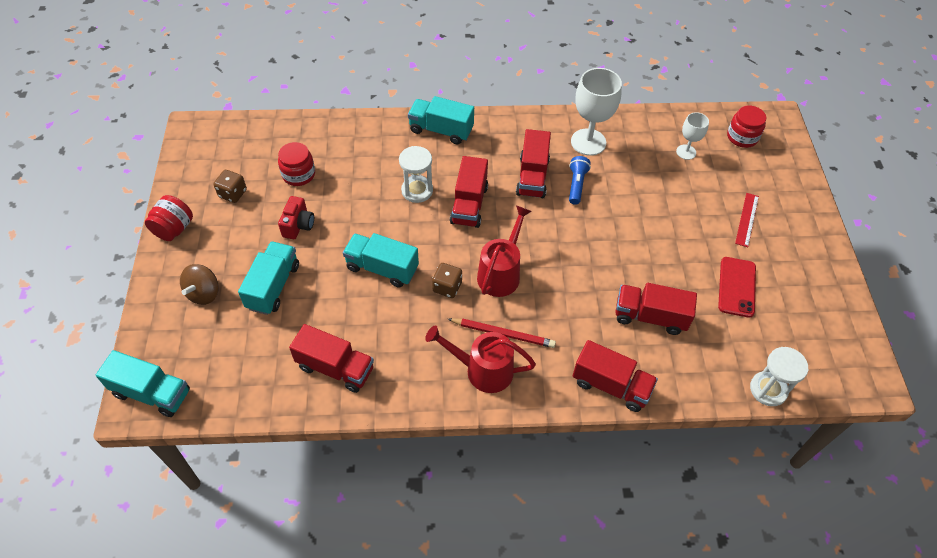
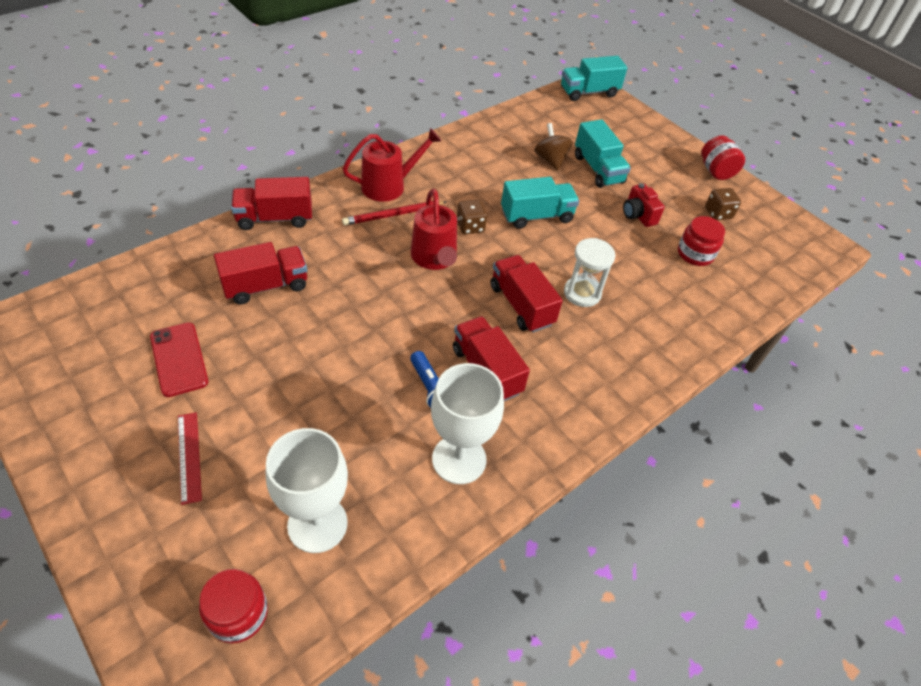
camera: 140 degrees right, 5 degrees down
brown spinning top [180,264,219,305] -> brown spinning top moved to [534,123,573,171]
red truck [289,324,374,393] -> none
turquoise truck [408,96,474,145] -> none
white goblet [676,112,709,160] -> white goblet [266,428,348,553], size x1.80
white hourglass [750,347,809,406] -> none

